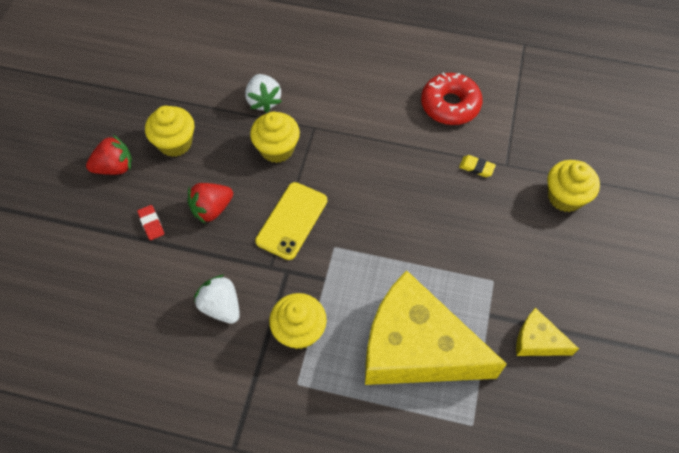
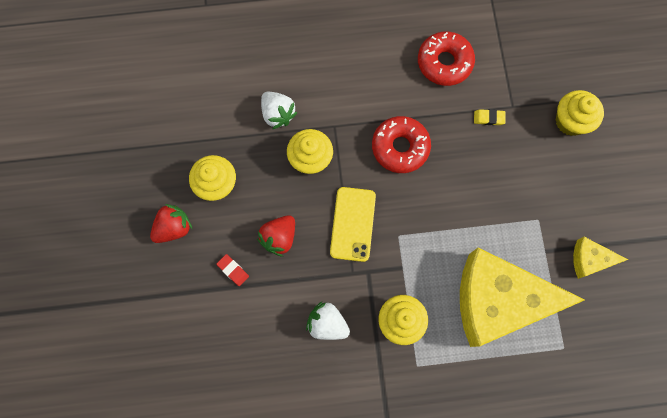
camera: 20 degrees left, 15 degrees up
none -> red donut [372,116,431,173]

